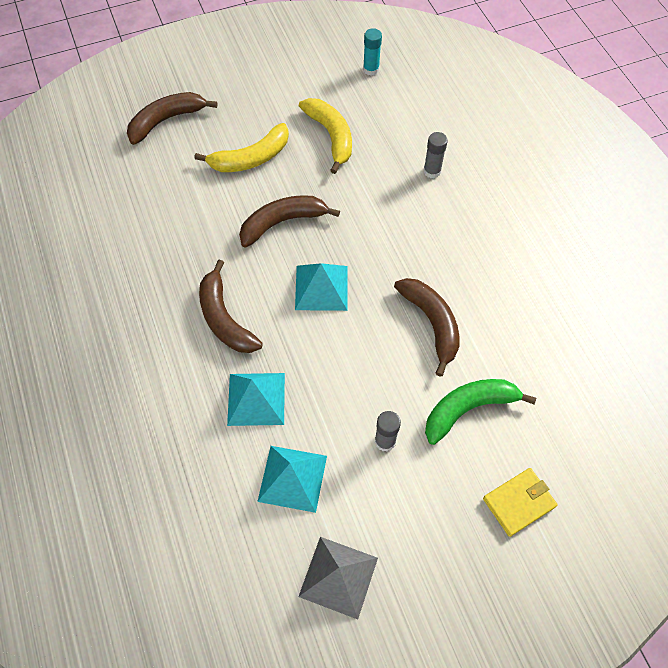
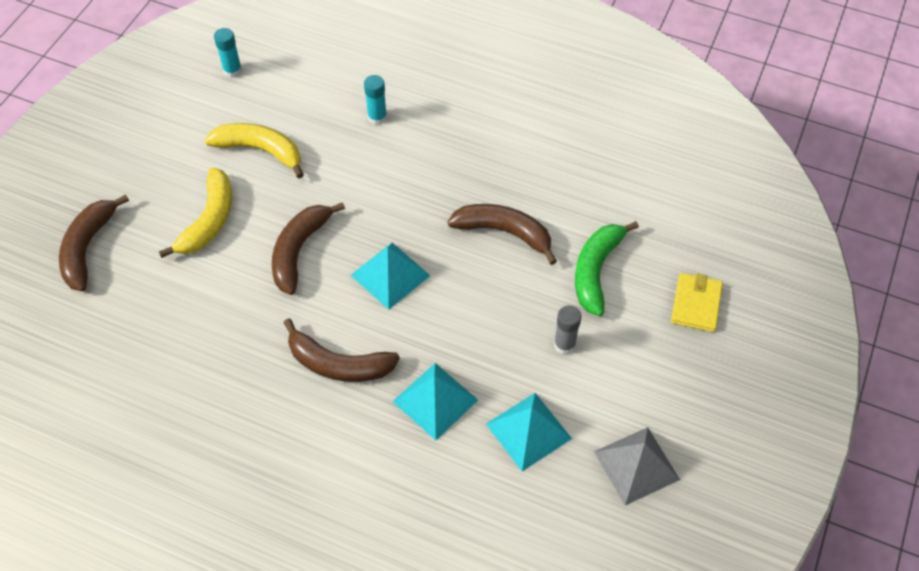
camera: 45 degrees left, 5 degrees down
grey glue stick [424,132,448,179] -> turquoise glue stick [364,75,387,125]

